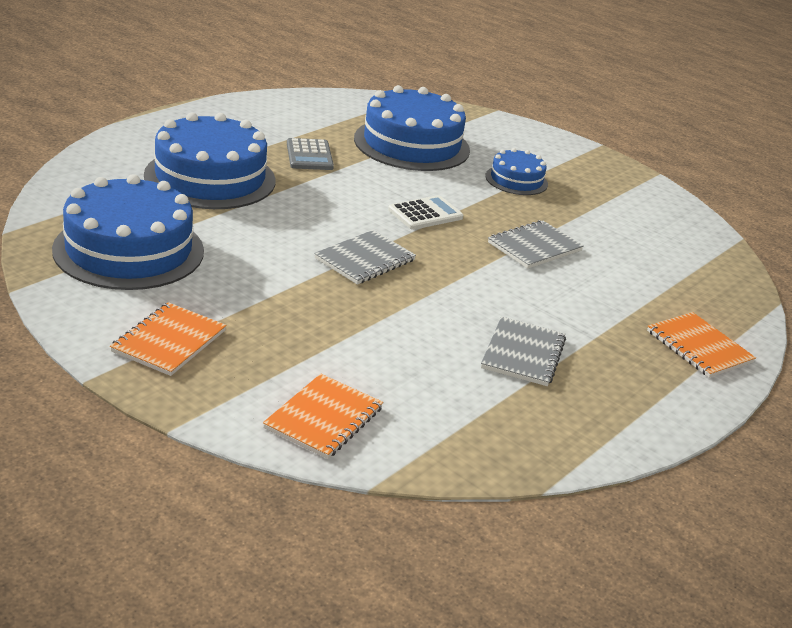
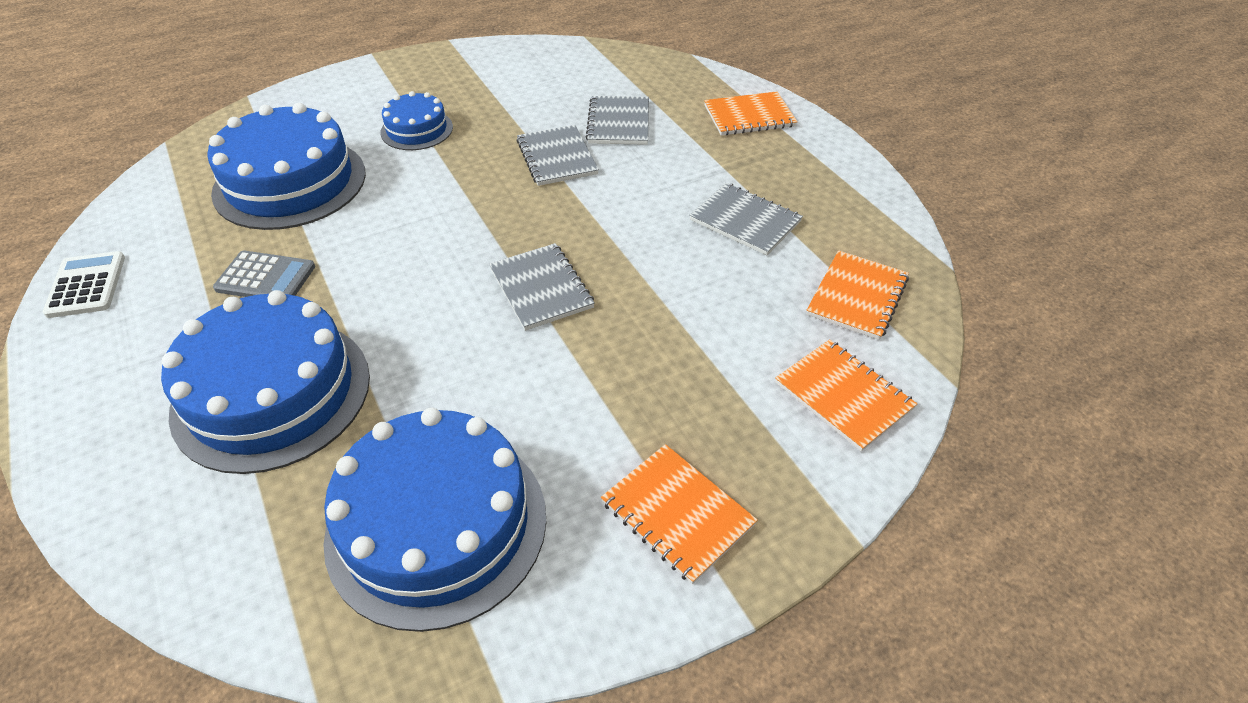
camera: 65 degrees left, 15 degrees up
white calculator [388,195,463,230] -> white calculator moved to [43,251,125,318]
none -> grey notebook [586,96,649,145]
none -> orange notebook [806,250,909,340]

